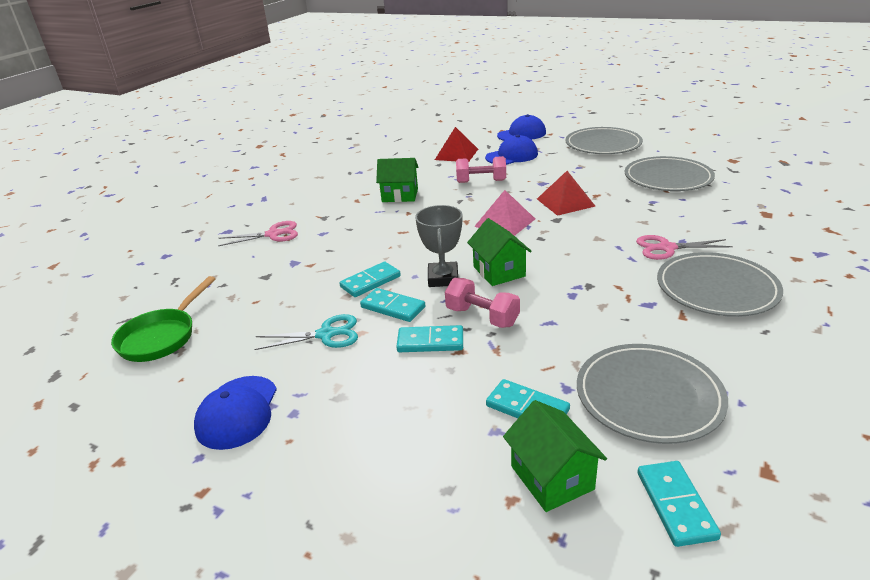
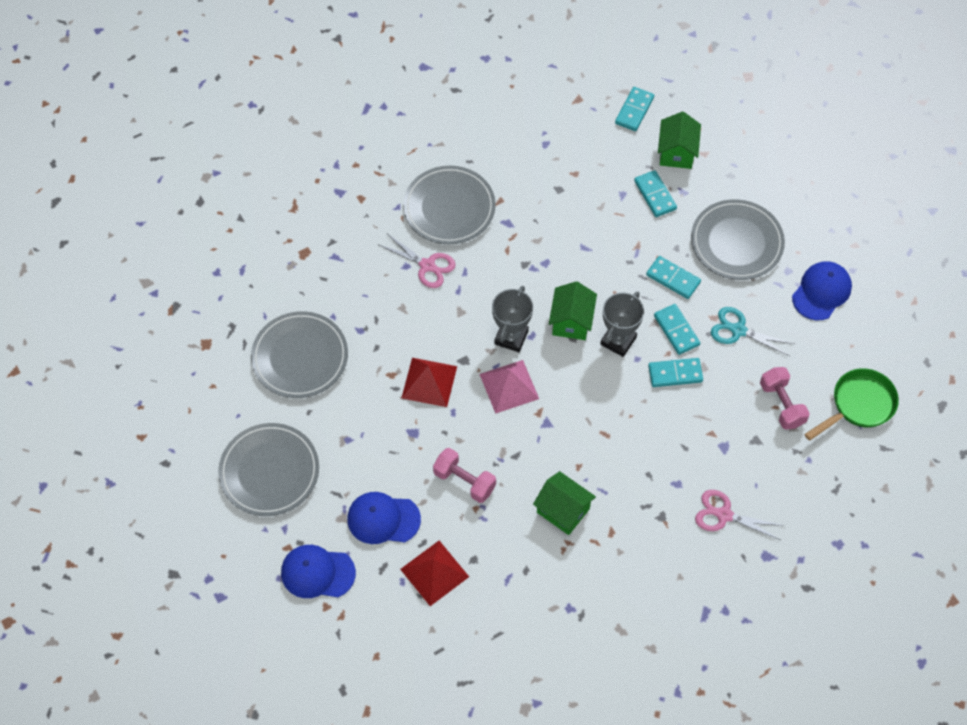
camera: 150 degrees left, 30 degrees up
pink dumbbell [445,278,520,328] -> pink dumbbell moved to [760,367,810,430]
grey plate [577,344,728,444] -> grey plate moved to [691,199,785,280]
none -> grey trophy [492,286,533,352]

